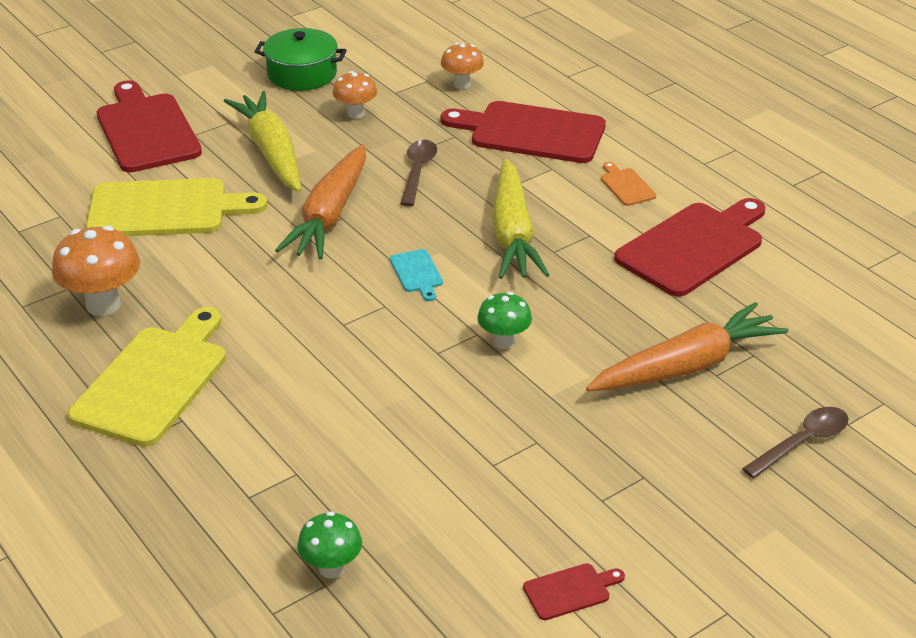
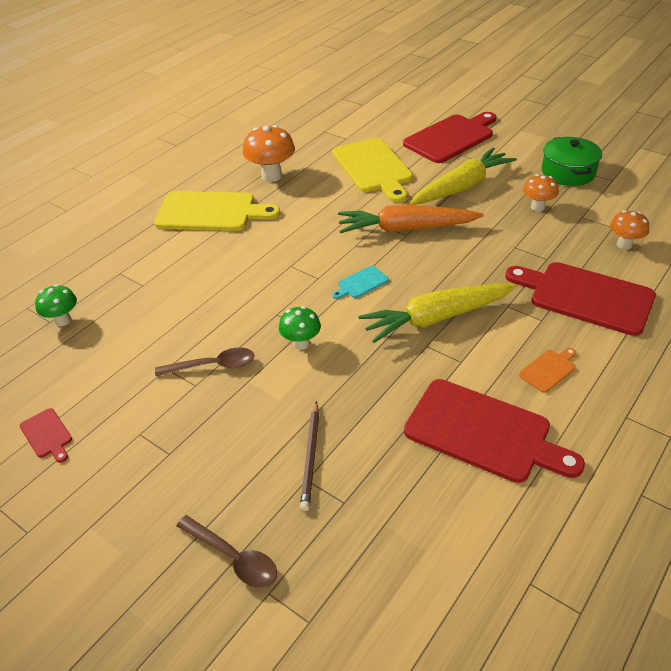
camera: 75 degrees right, 5 degrees up
brown spoon [400,140,437,206] -> brown spoon moved to [155,347,254,376]
red cutting board [440,101,606,163] -> red cutting board turned 60 degrees counterclockwise [505,262,656,336]
orange carrot [586,302,788,391] -> brown pencil [300,401,319,511]

